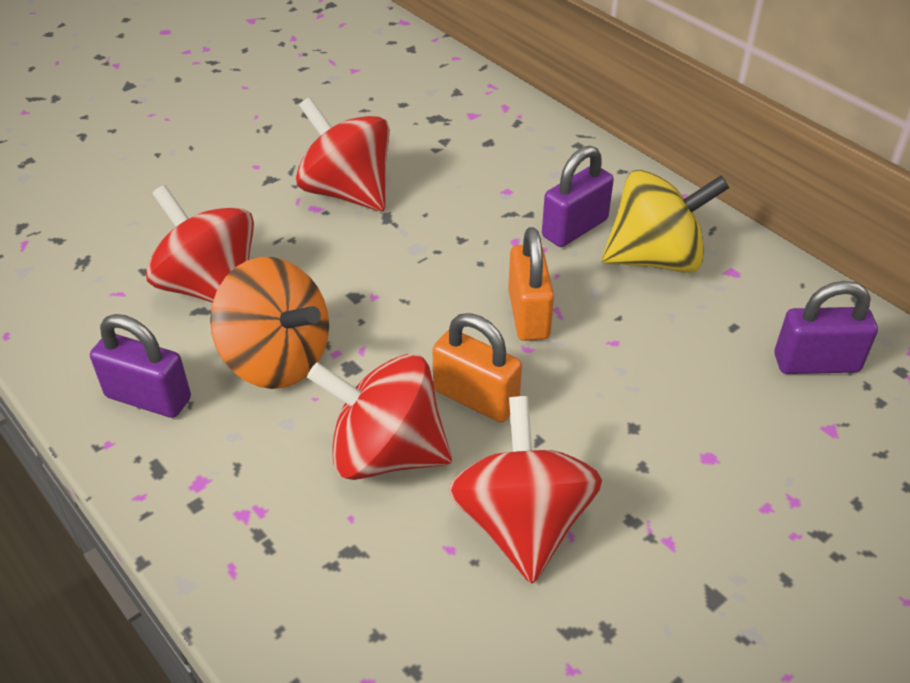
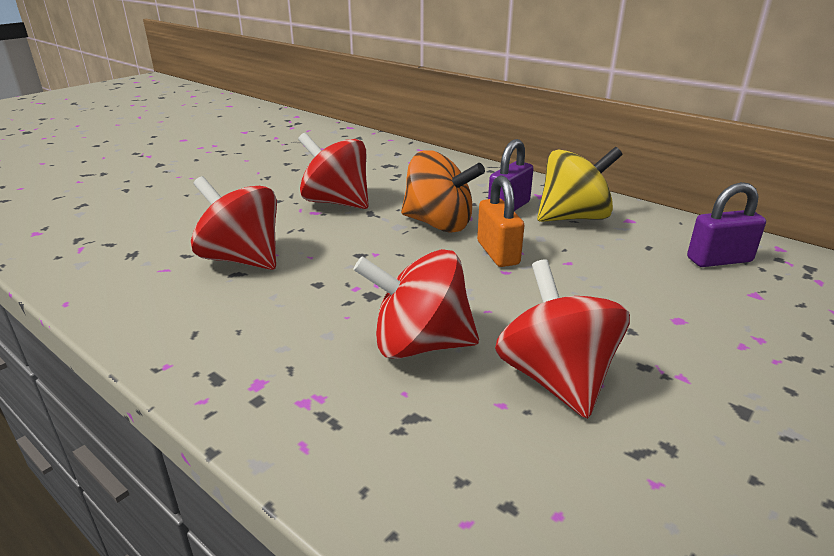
camera: 10 degrees left, 15 degrees down
purple padlock [90,314,191,418] -> none
orange spinning top [210,257,329,389] -> orange spinning top moved to [401,150,485,232]
orange padlock [432,313,522,422] -> none

